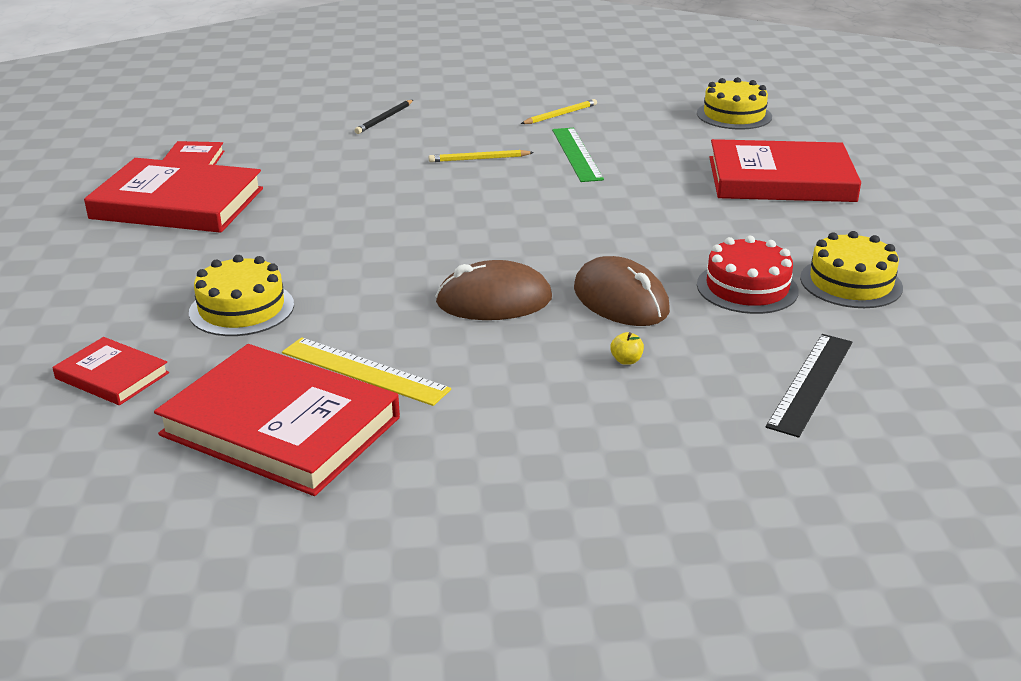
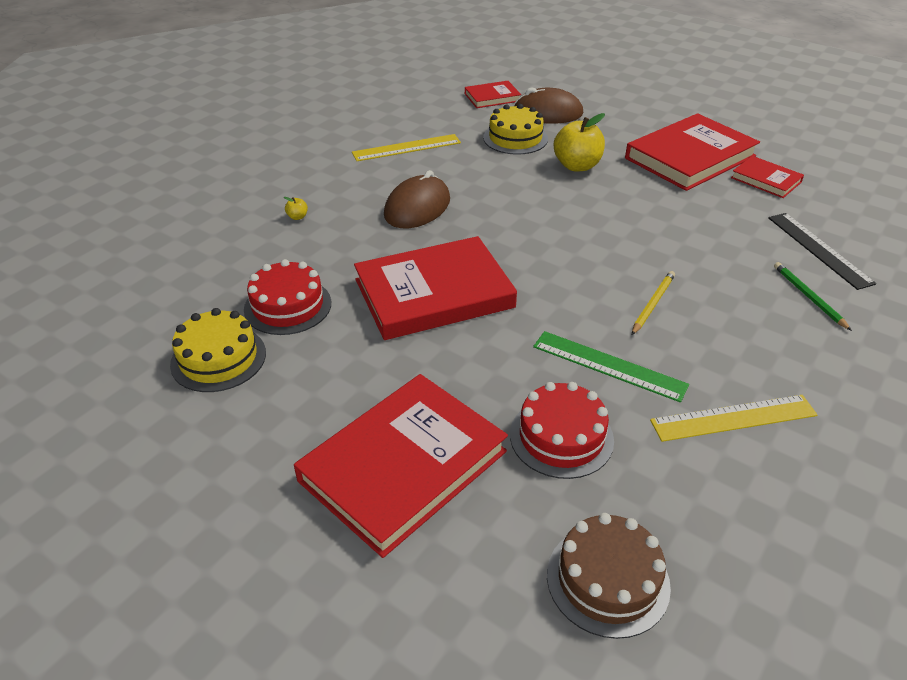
camera: 130 degrees right, 10 degrees up
red book [154,344,400,496] -> red book moved to [354,236,517,340]
black pencil [355,100,413,134] -> green pencil [774,262,852,331]
yellow pencil [521,99,597,124] -> yellow ruler [650,395,818,442]
brown mouse [574,256,670,326] -> brown mouse moved to [513,87,583,124]
yellow cake [697,77,772,129] -> brown cake [547,513,671,639]
black ruler [766,334,852,438] -> black ruler moved to [768,213,876,290]
none -> red cake [510,382,614,479]
none -> yellow apple [554,113,605,171]

